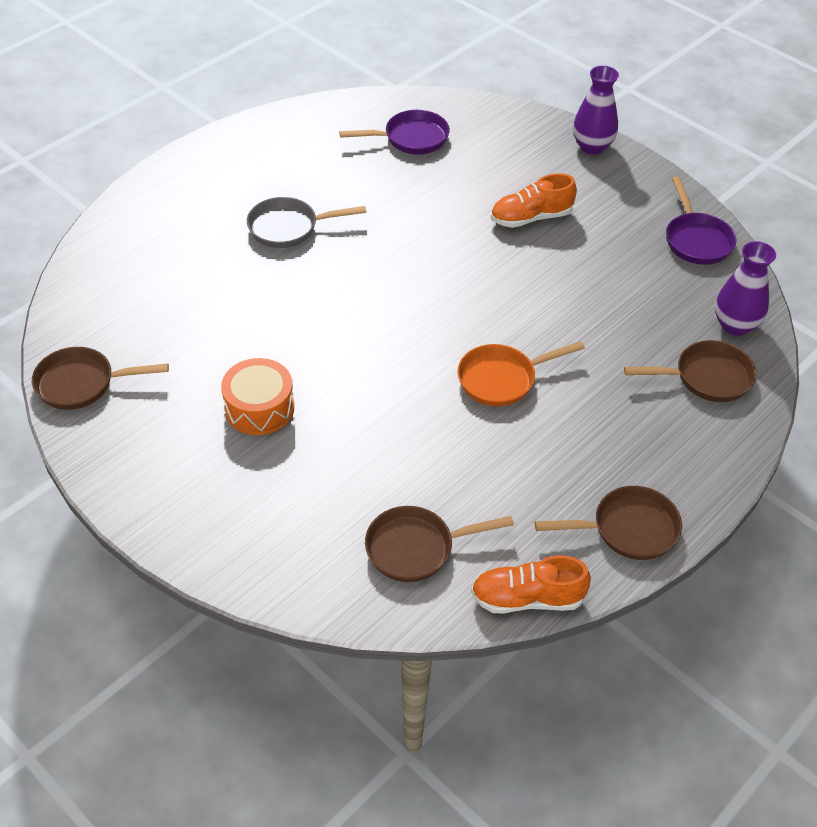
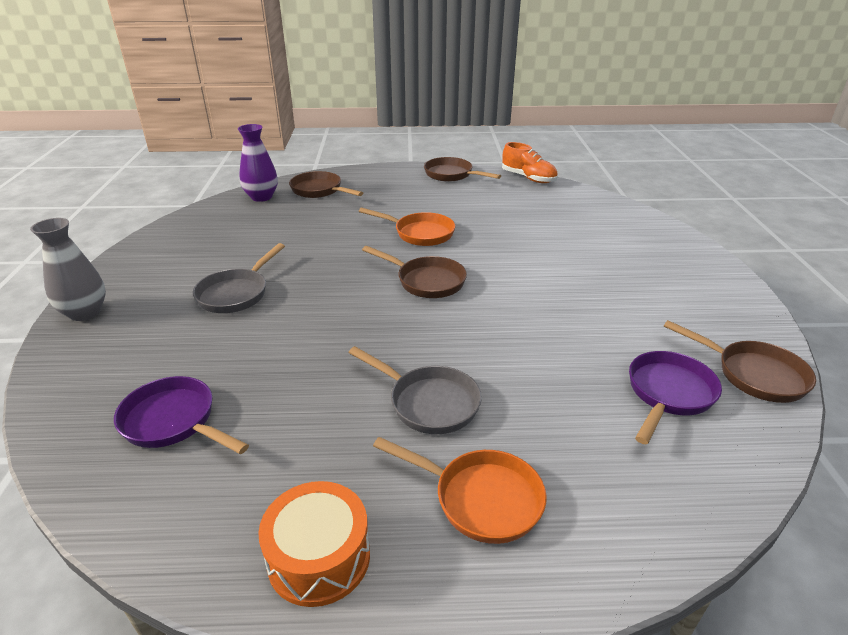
camera: 135 degrees left, 15 degrees down
orange drum [221,358,294,435] -> orange drum moved to [258,481,370,607]
brown pan [365,506,514,582] -> brown pan moved to [362,246,467,298]
orange shoe [491,173,577,228] -> grey pan [193,243,285,313]
purple vase [573,66,619,154] -> grey vase [30,218,106,321]
purple pan [666,176,737,265] -> purple pan moved to [629,351,722,445]
none -> orange pan [373,437,547,544]

